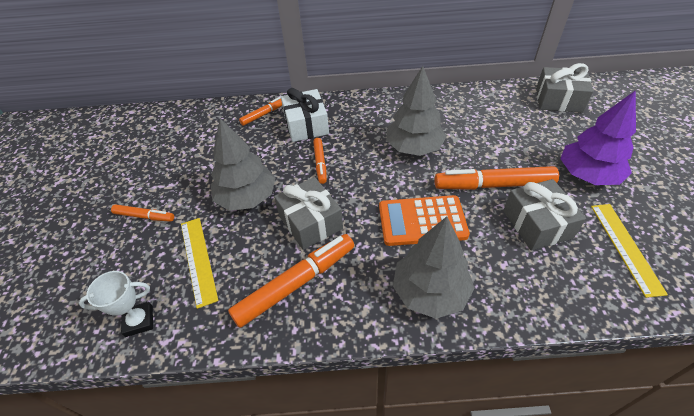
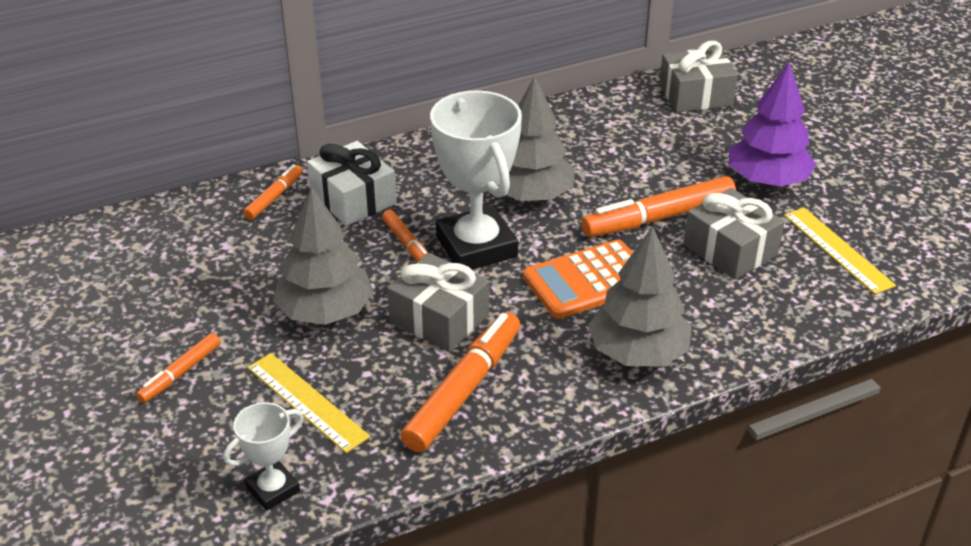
camera: 25 degrees left, 10 degrees down
orange marker [111,204,174,222] -> orange marker turned 135 degrees clockwise [136,333,221,403]
none -> white trophy [430,90,522,269]

